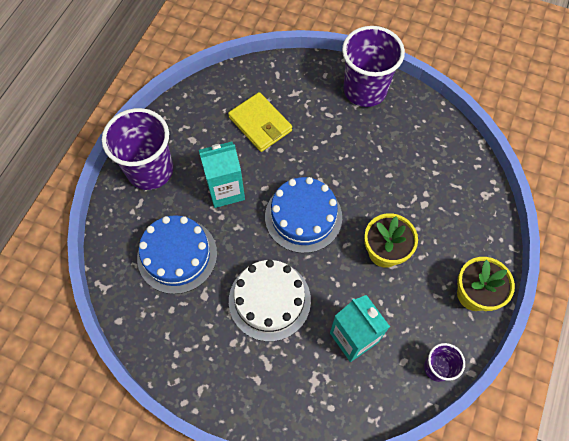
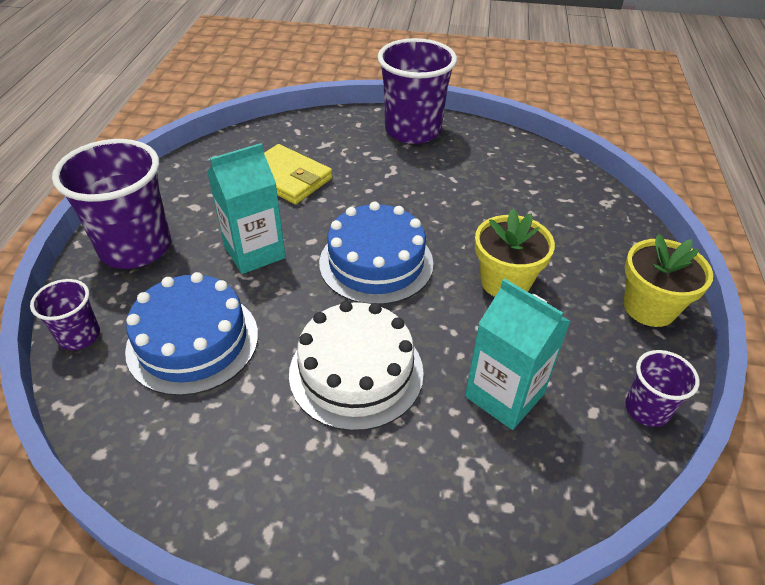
camera: 15 degrees left, 20 degrees down
none -> purple cup [30,279,100,350]

